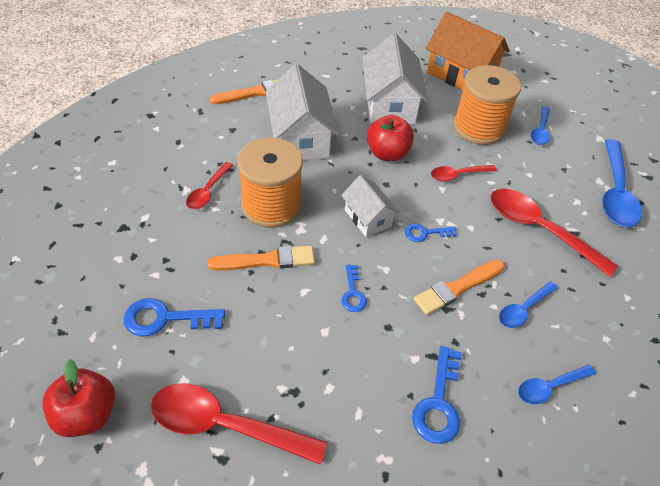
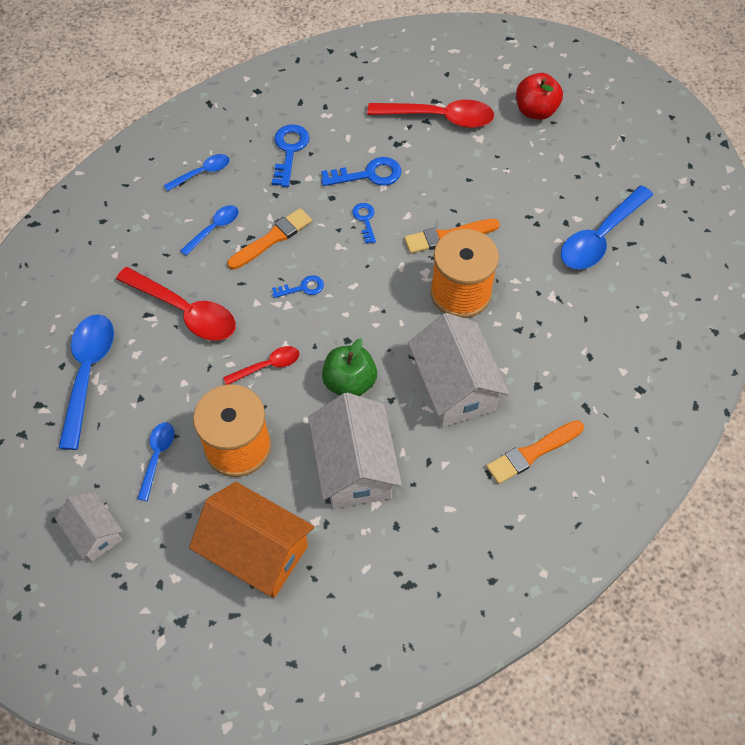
camera: 175 degrees right, 10 degrees up
blue key [124,298,225,336] -> blue key moved to [321,157,401,186]
red spoon [186,162,233,209] -> none
white house [341,175,400,237] -> white house moved to [55,492,123,561]
red apple [367,115,414,161] -> green apple [322,338,377,396]
none -> blue spoon [561,185,653,269]

